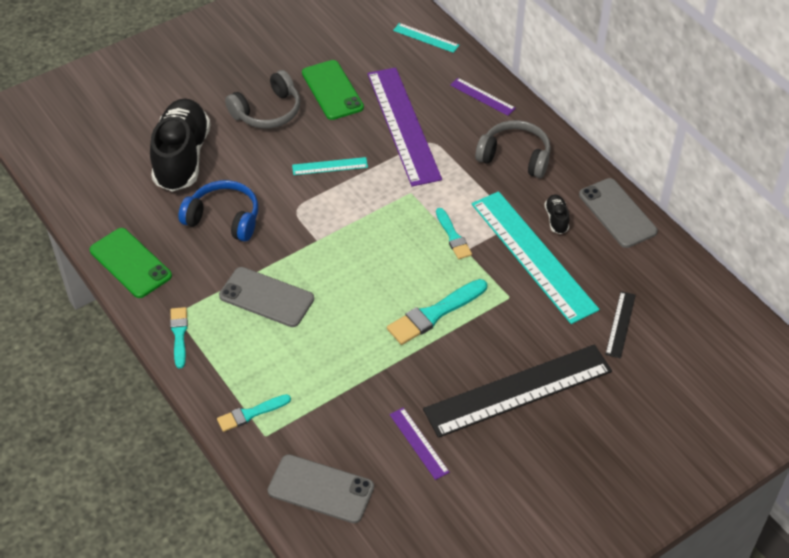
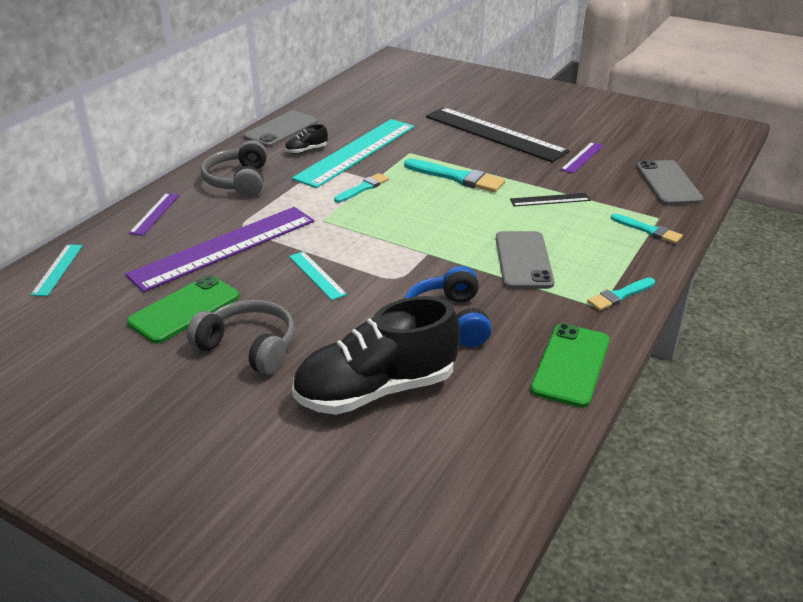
camera: 115 degrees left, 15 degrees down
black ruler [605,291,636,359] -> black ruler moved to [510,193,590,207]

